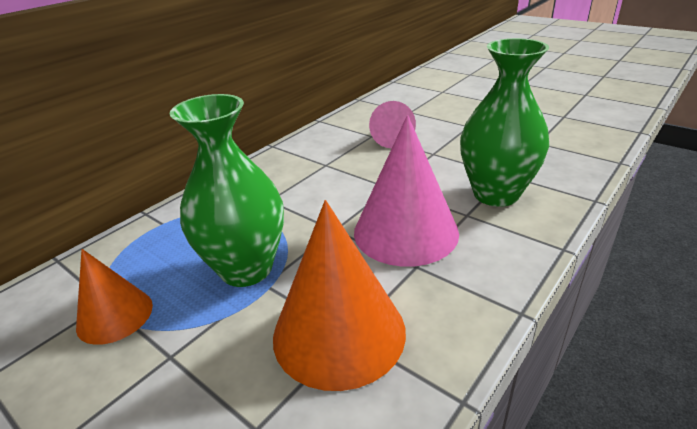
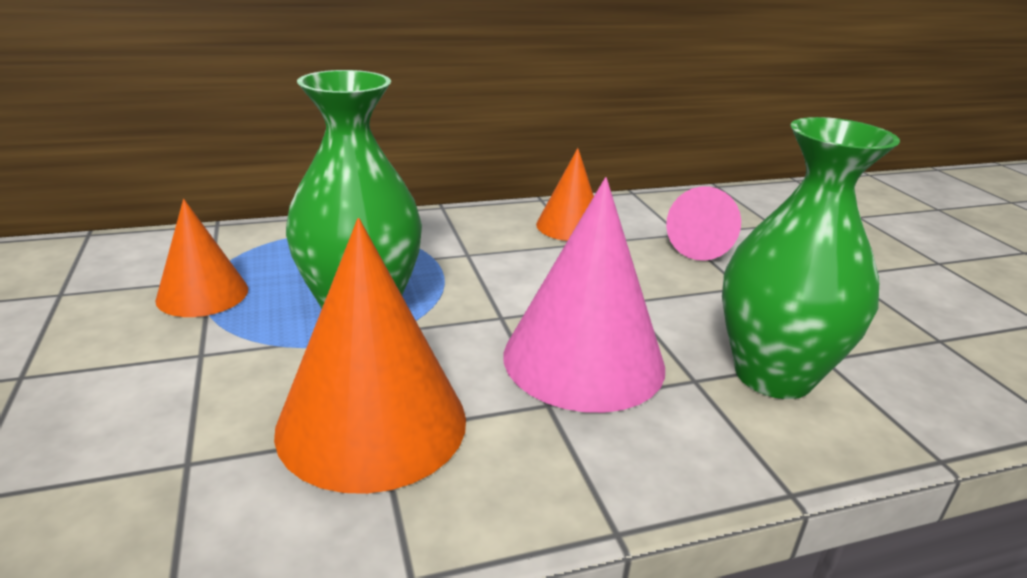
camera: 30 degrees right, 5 degrees down
none -> orange cone [536,148,594,241]

